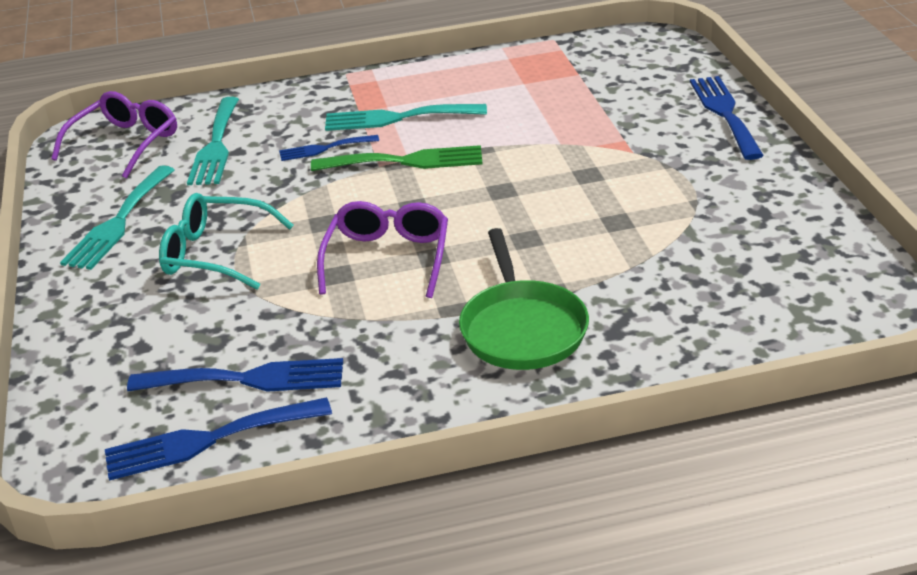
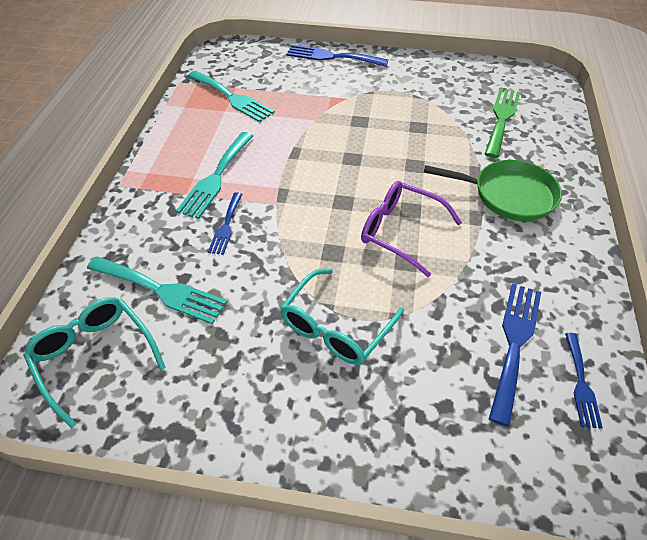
camera: 70 degrees left, 15 degrees up
purple glasses [51,91,177,179] -> turquoise glasses [23,297,166,429]
turquoise fork [60,165,175,270] -> turquoise fork moved to [188,71,275,122]
blue fork [105,397,332,481] -> blue fork [565,333,603,429], size x0.60
green fork [311,145,482,171] -> green fork moved to [485,88,520,158]

